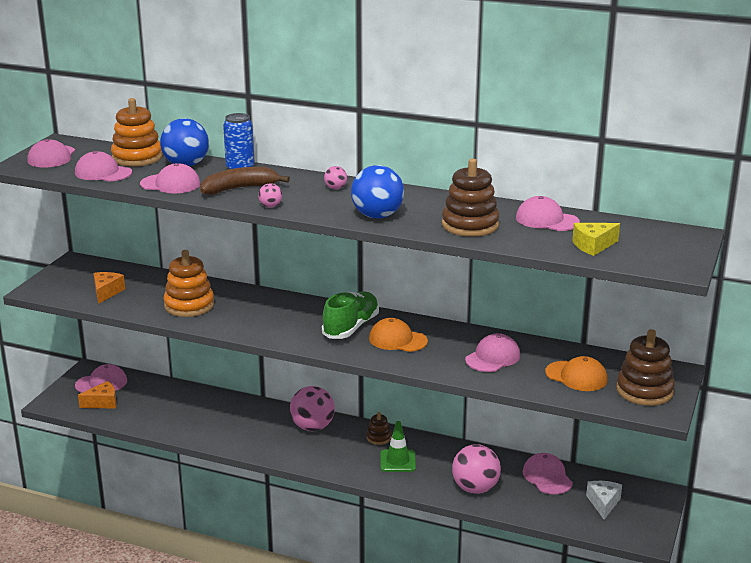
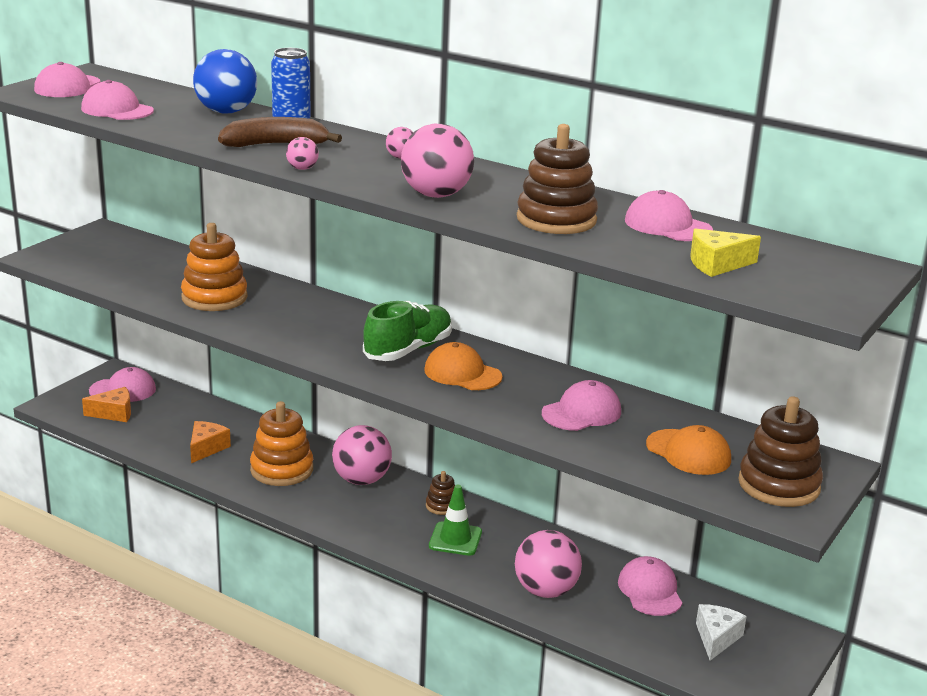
camera: 10 degrees right, 0 degrees up
orange cheese [93,272,125,304] -> orange cheese moved to [190,421,231,463]
orange stacking toy [111,98,163,167] -> orange stacking toy moved to [250,401,313,486]
pink cap [140,163,200,193] -> none
blue ball [351,165,404,218] -> pink ball [401,124,474,198]

